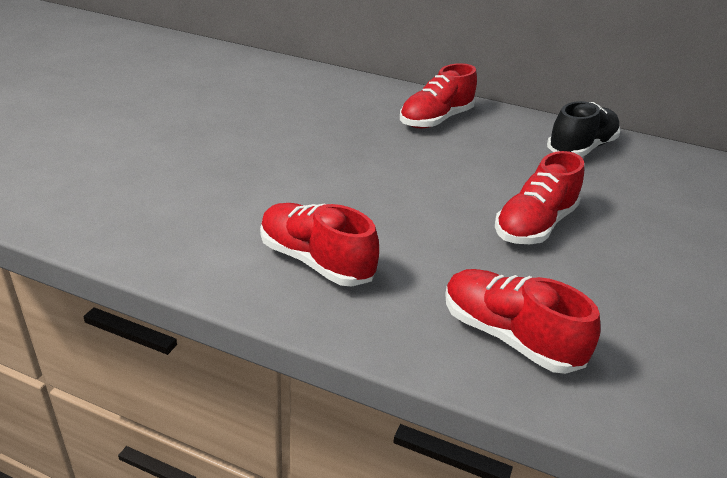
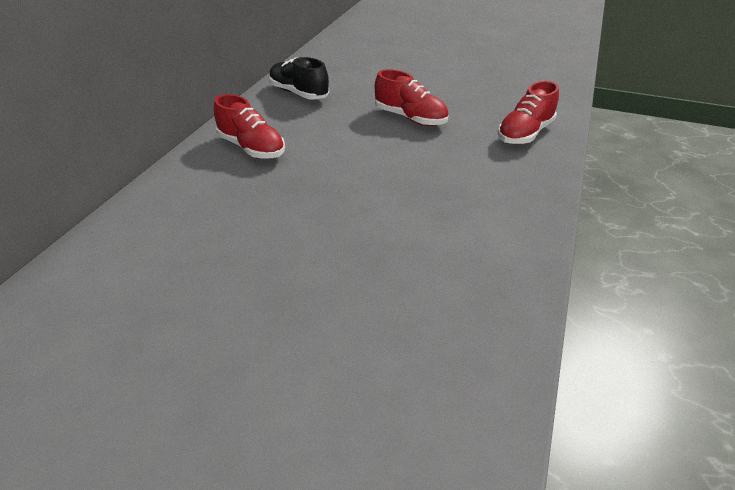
camera: 90 degrees left, 5 degrees up
red shoe [260,203,379,287] -> none

